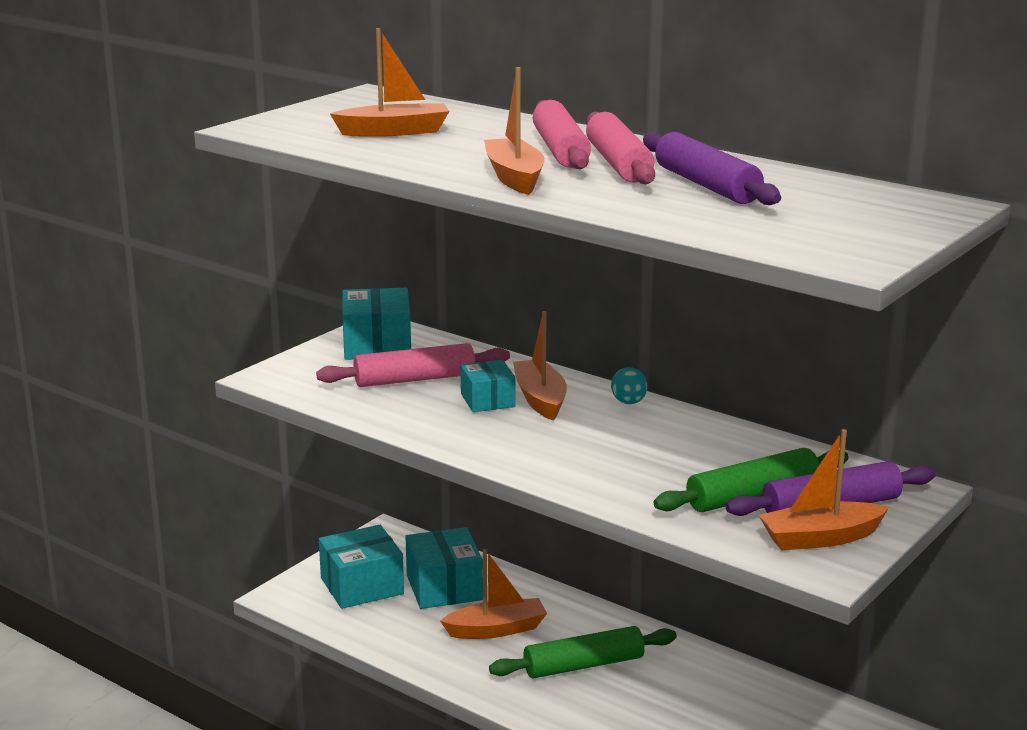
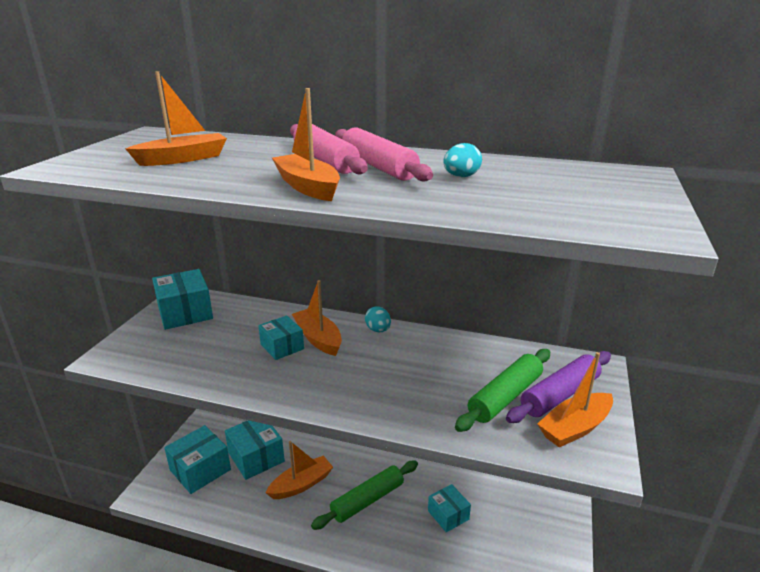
camera: 20 degrees left, 5 degrees up
pink rolling pin [316,343,510,387] -> none
purple rolling pin [643,132,781,205] -> turquoise egg [443,143,482,177]
none -> turquoise box [428,484,471,532]

